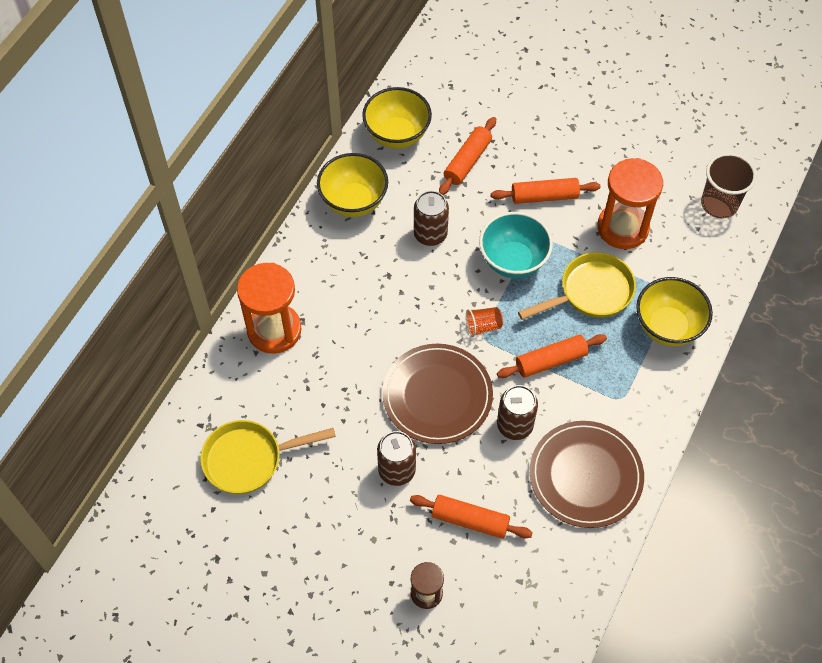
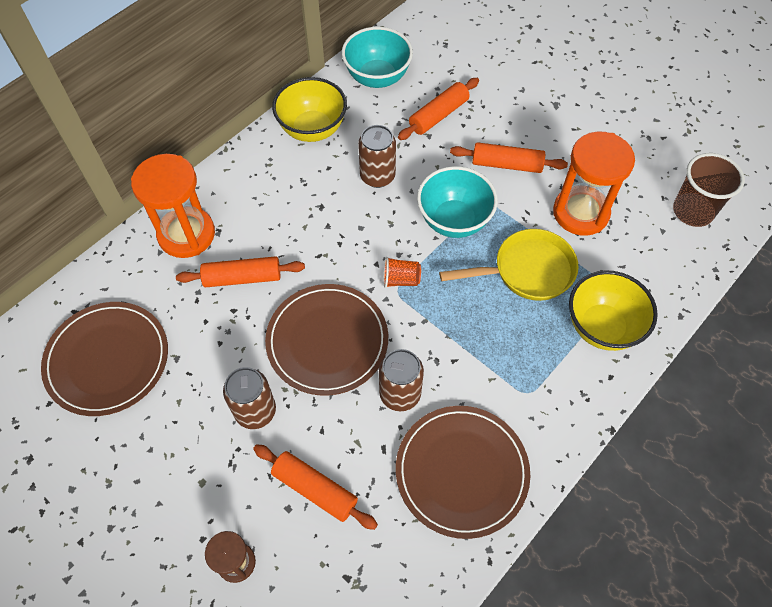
camera: 15 degrees right, 0 degrees up
yellow pan [200,420,336,494] -> brown plate [41,302,168,416]
yellow bowl [362,87,432,149] -> turquoise bowl [342,27,413,88]
orange rolling pin [497,334,607,378] -> orange rolling pin moved to [176,256,305,287]

